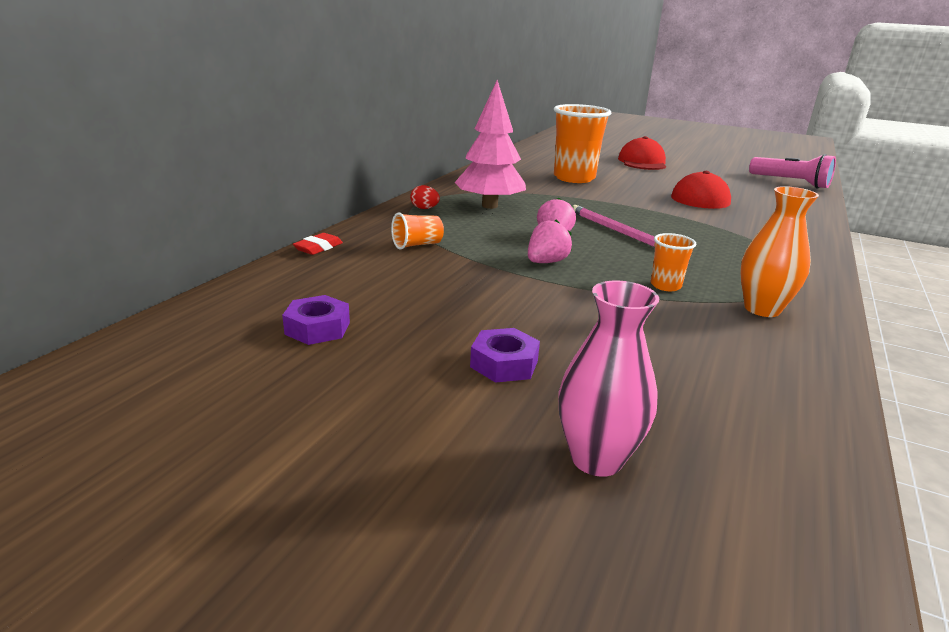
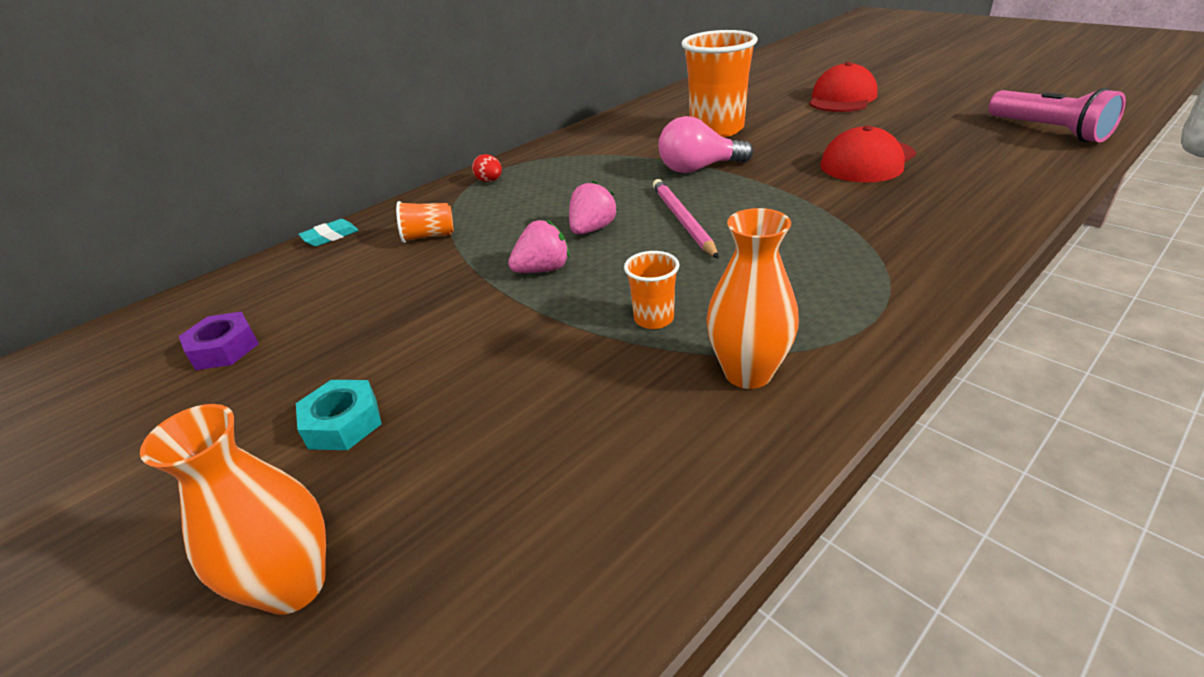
camera: 25 degrees right, 10 degrees up
red eraser [293,233,343,255] -> turquoise eraser [298,219,359,246]
pink tree [454,80,526,209] -> none
purple nut [470,328,540,383] -> turquoise nut [296,380,382,450]
pink vase [558,281,659,477] -> orange vase [140,404,326,615]
none -> pink light bulb [658,116,753,173]

